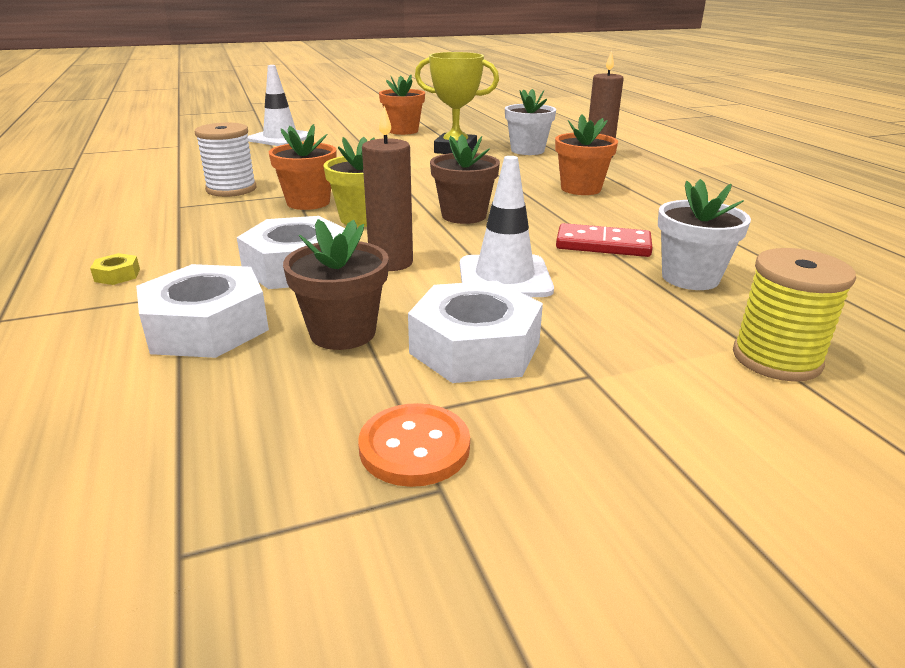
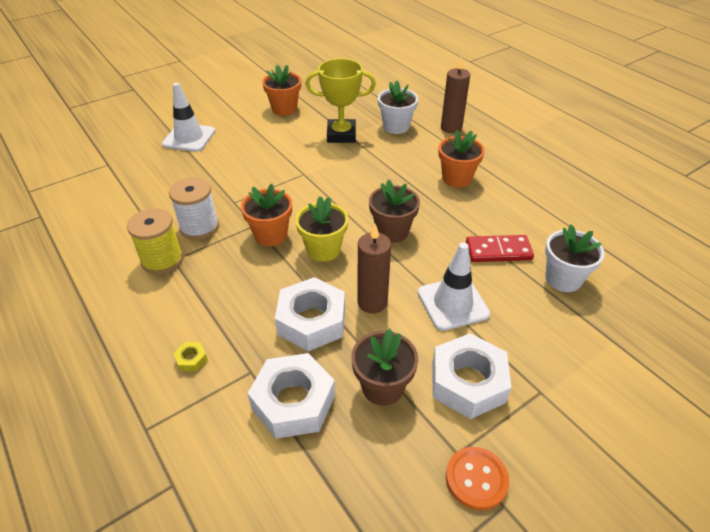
camera: 15 degrees left, 15 degrees up
yellow spool [733,248,856,382] -> yellow spool moved to [127,208,183,275]

